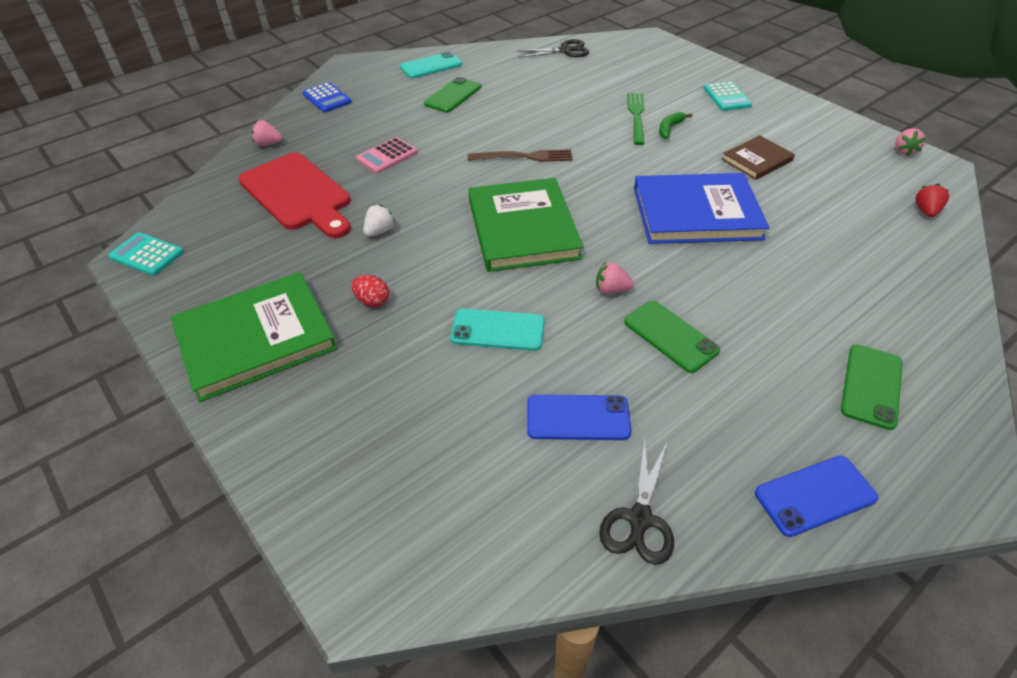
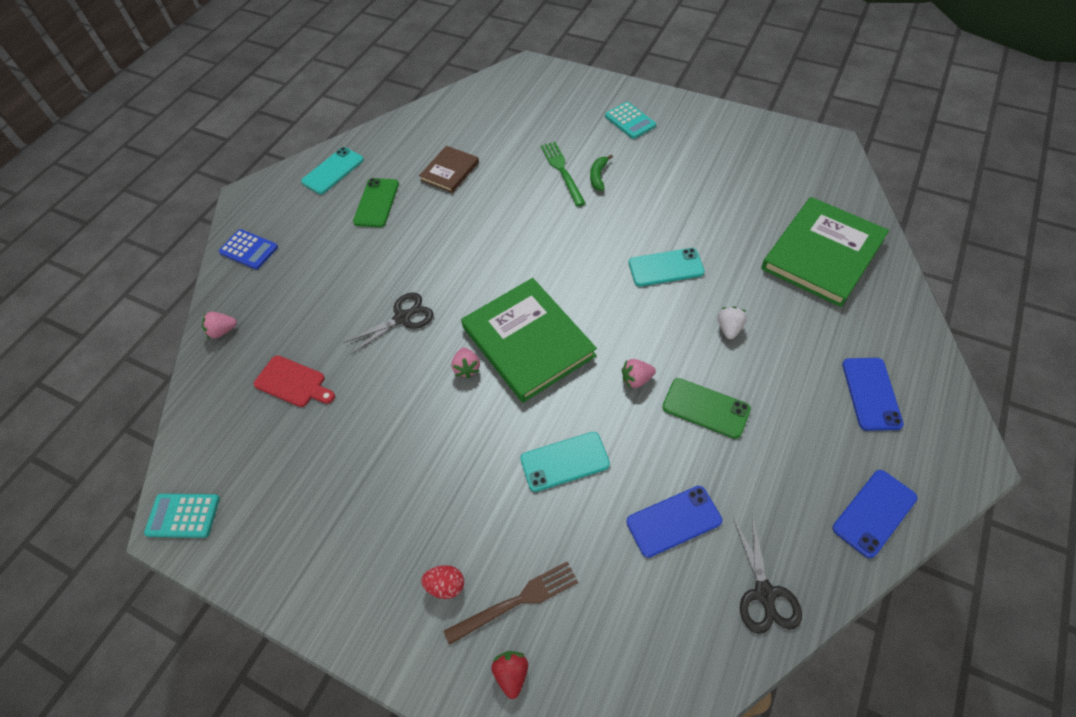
camera: 20 degrees left, 10 degrees up
green book [171,272,337,402] -> green book moved to [761,197,889,307]
red cutting board [238,152,351,238] -> red cutting board [254,355,335,407], size x0.54
red egg [351,275,389,307] -> red egg moved to [421,565,464,599]
pink calculator [356,137,418,173] -> none
white strawberry [363,204,396,237] -> white strawberry moved to [718,307,747,339]
brown fork [468,149,573,162] -> brown fork moved to [444,561,578,645]
black scissors [517,39,589,58] -> black scissors moved to [343,292,433,354]
blue book [634,173,769,244] -> turquoise phone [629,248,705,287]
brown book [722,135,795,180] -> brown book moved to [419,146,479,193]
green phone [841,344,903,430] -> blue phone [842,358,904,431]
pink strawberry [895,128,926,156] -> pink strawberry moved to [451,347,480,378]
red strawberry [915,184,949,217] -> red strawberry moved to [491,651,528,699]

